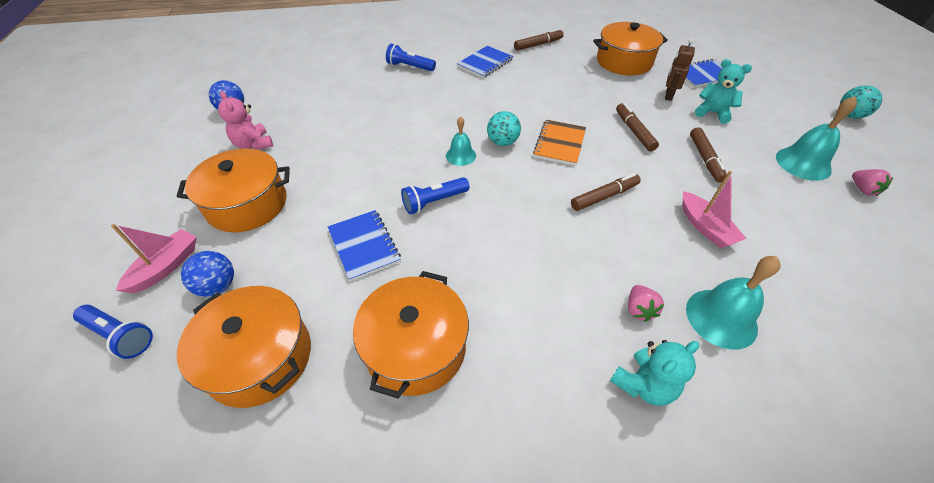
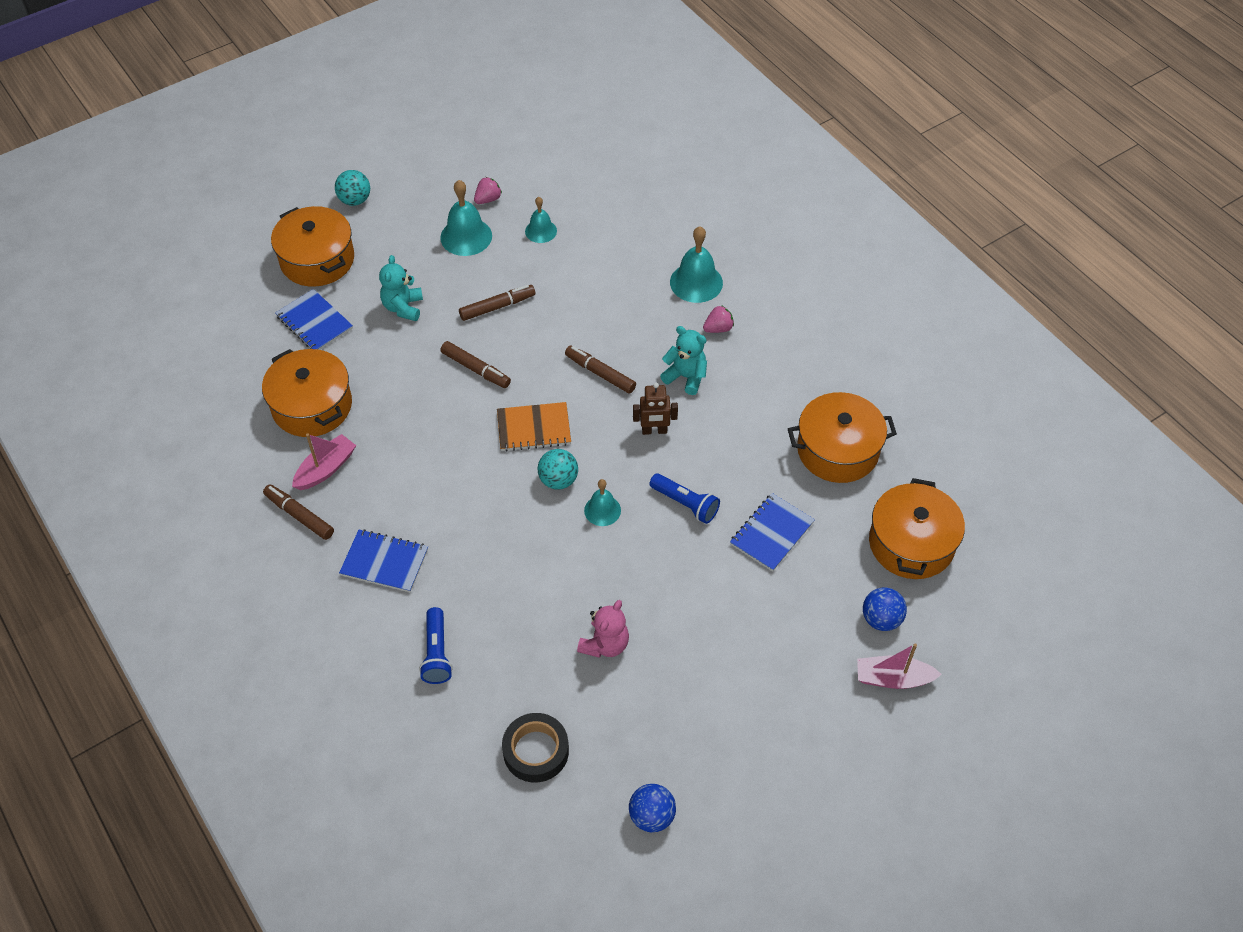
camera: 115 degrees left, 5 degrees up
blue flashlight [73,305,153,359] -> none
orange pot [177,148,290,232] -> orange pot moved to [271,206,354,287]
pink teddy bear [218,91,273,150] -> pink teddy bear moved to [577,600,629,658]
turquoise teddy bear [610,340,699,406] -> turquoise teddy bear moved to [660,326,707,395]
brown marker [616,103,659,151] -> brown marker turned 105 degrees counterclockwise [441,341,511,388]
brown robot [665,39,695,101] -> brown robot moved to [633,383,678,435]
pink boat [683,171,747,248] -> pink boat moved to [292,434,356,490]
none -> black tape [502,713,569,782]
none -> turquoise bell [525,197,557,243]

